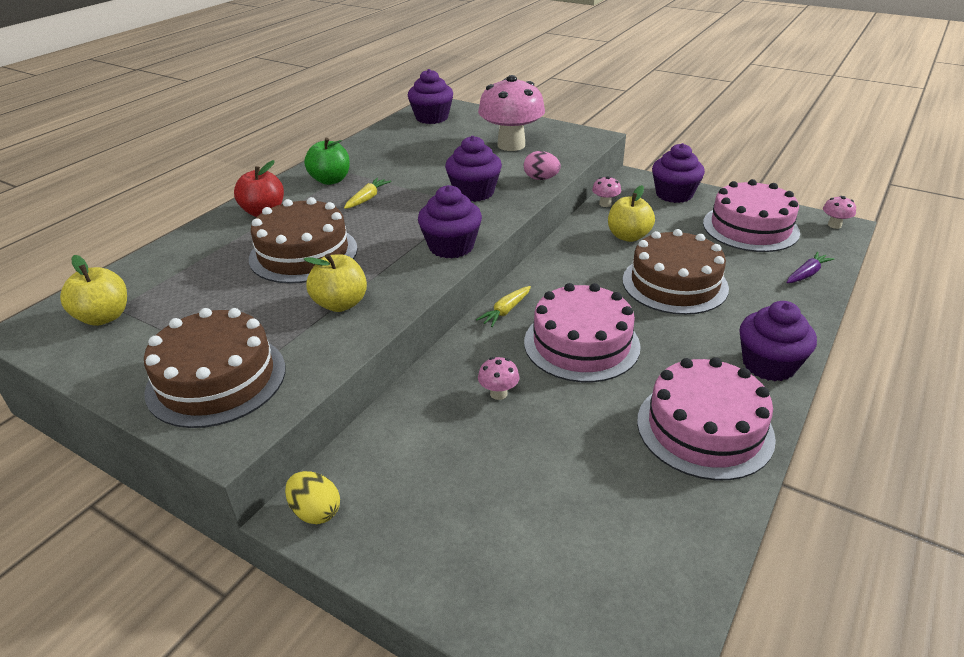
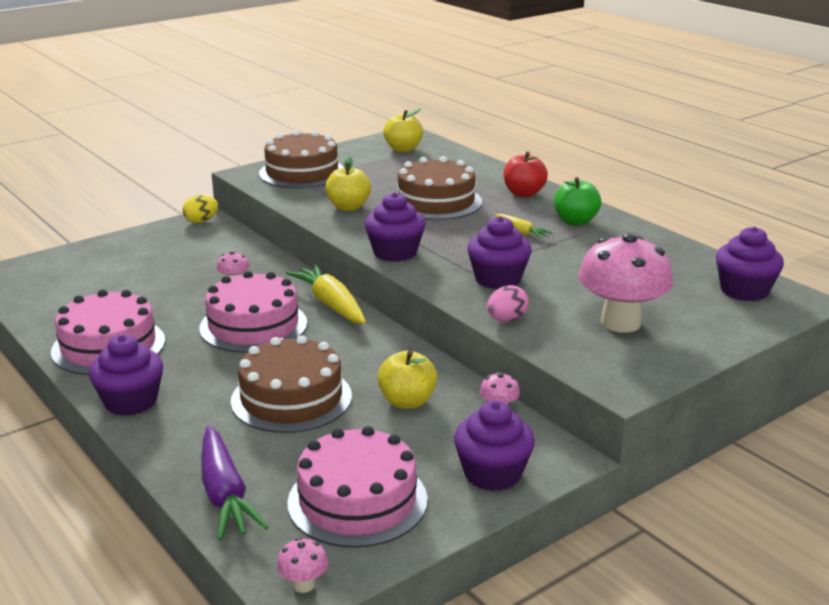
camera: 110 degrees right, 10 degrees down
yellow carrot [476,286,531,327] -> yellow carrot [286,264,366,324], size x1.85
purple carrot [787,252,835,283] -> purple carrot [201,426,268,540], size x1.85

